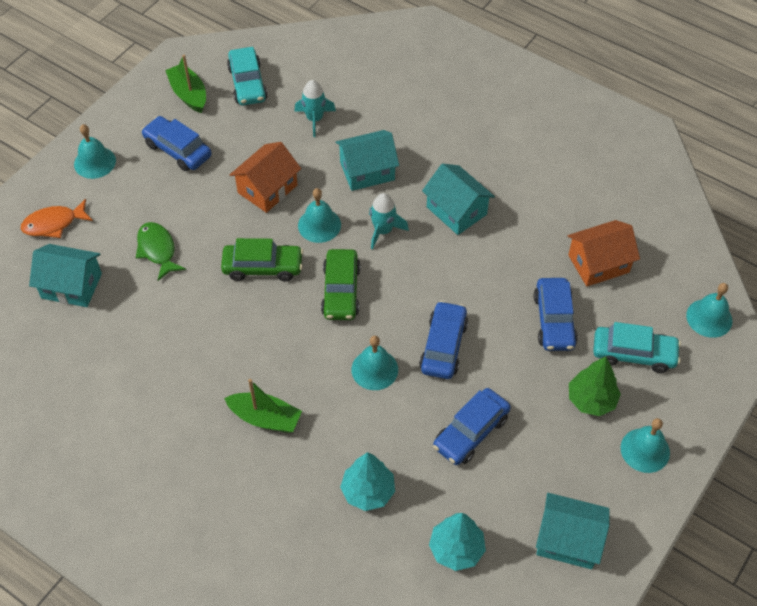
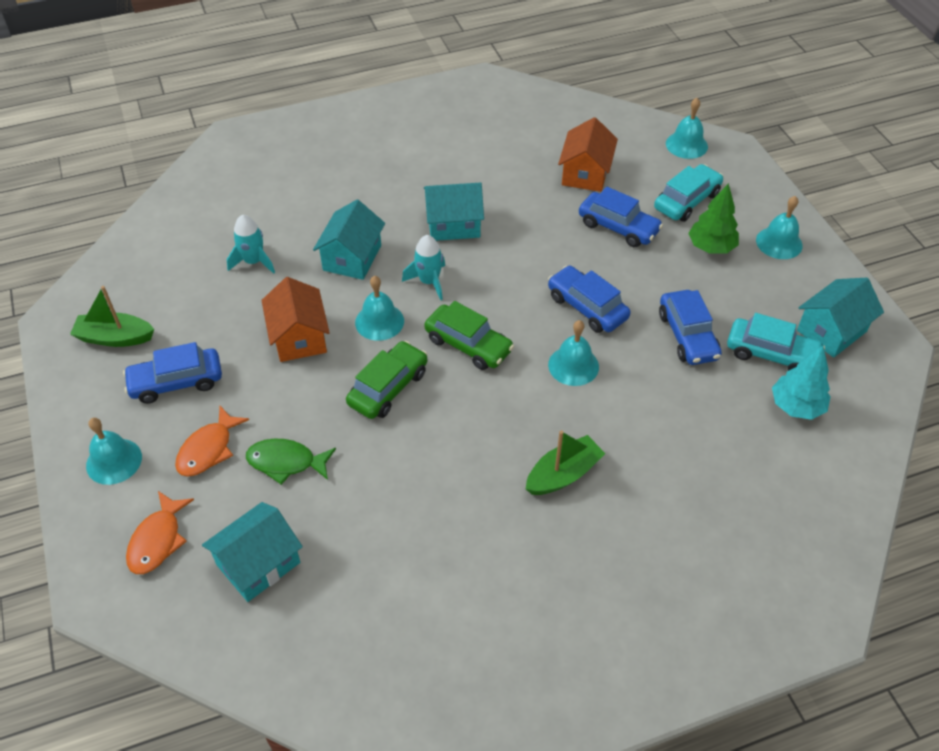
camera: 55 degrees left, 5 degrees down
turquoise car [227,47,268,106] -> turquoise car moved to [727,313,825,371]
turquoise tree [340,452,395,511] -> none
none -> orange fish [175,406,249,477]

